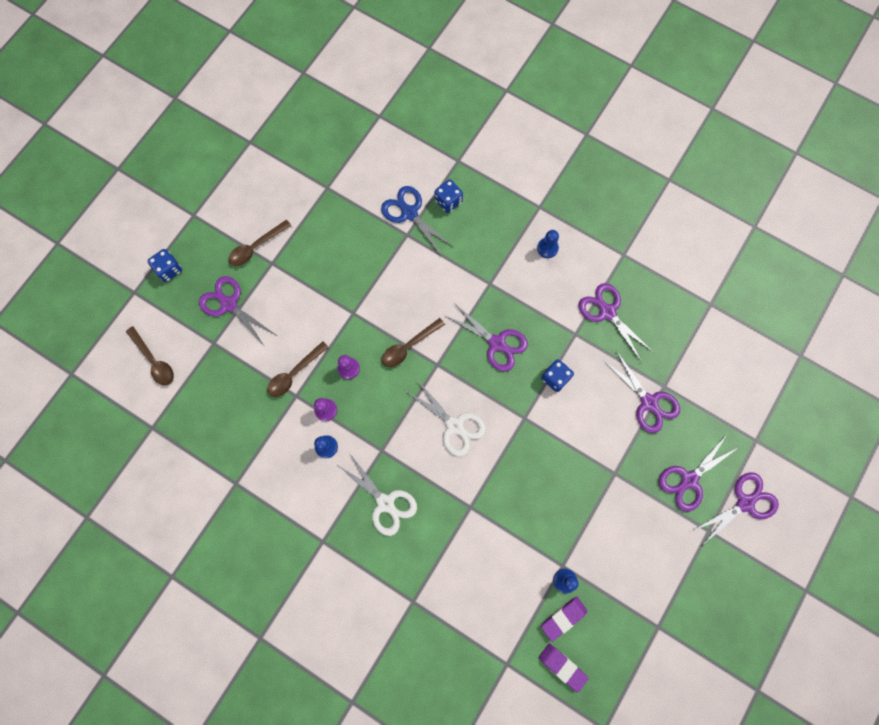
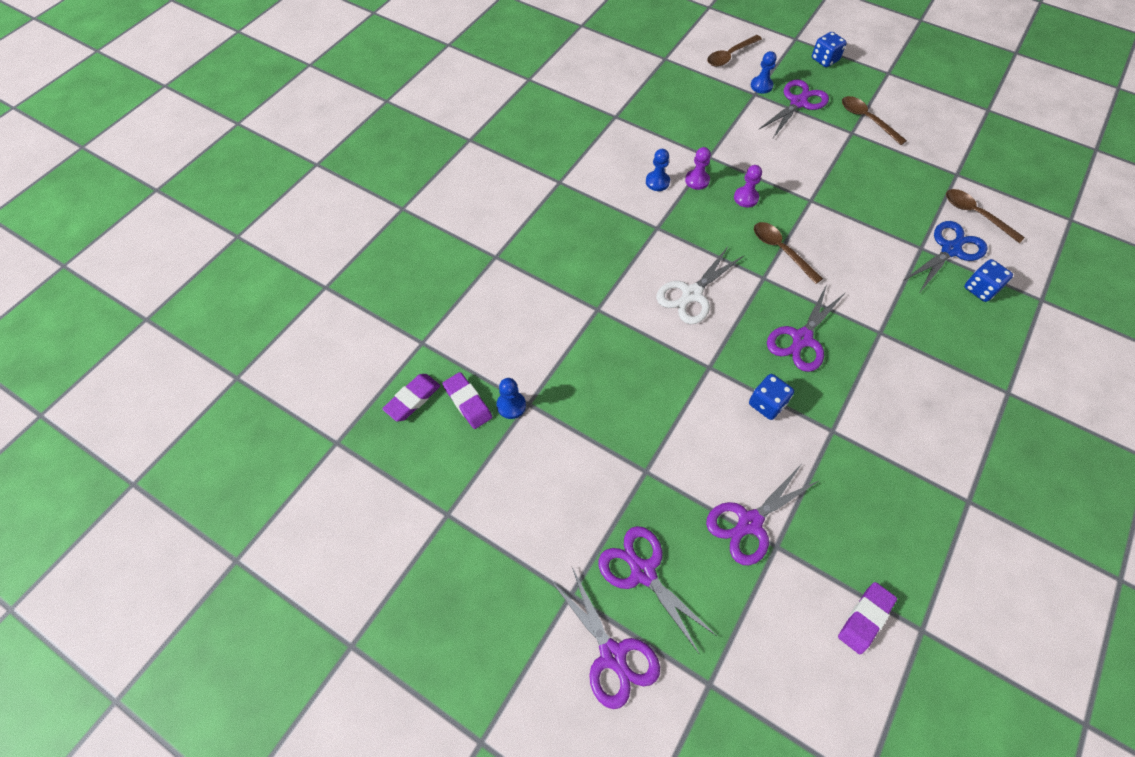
camera: 90 degrees right, 15 degrees down
brown spoon [267,341,329,397] -> brown spoon moved to [946,189,1025,243]
white scissors [339,453,417,536] -> none
blue pawn [537,230,559,258] -> blue pawn moved to [751,51,777,94]
purple scissors [579,283,653,362] -> none
none -> purple eraser [838,582,897,654]

